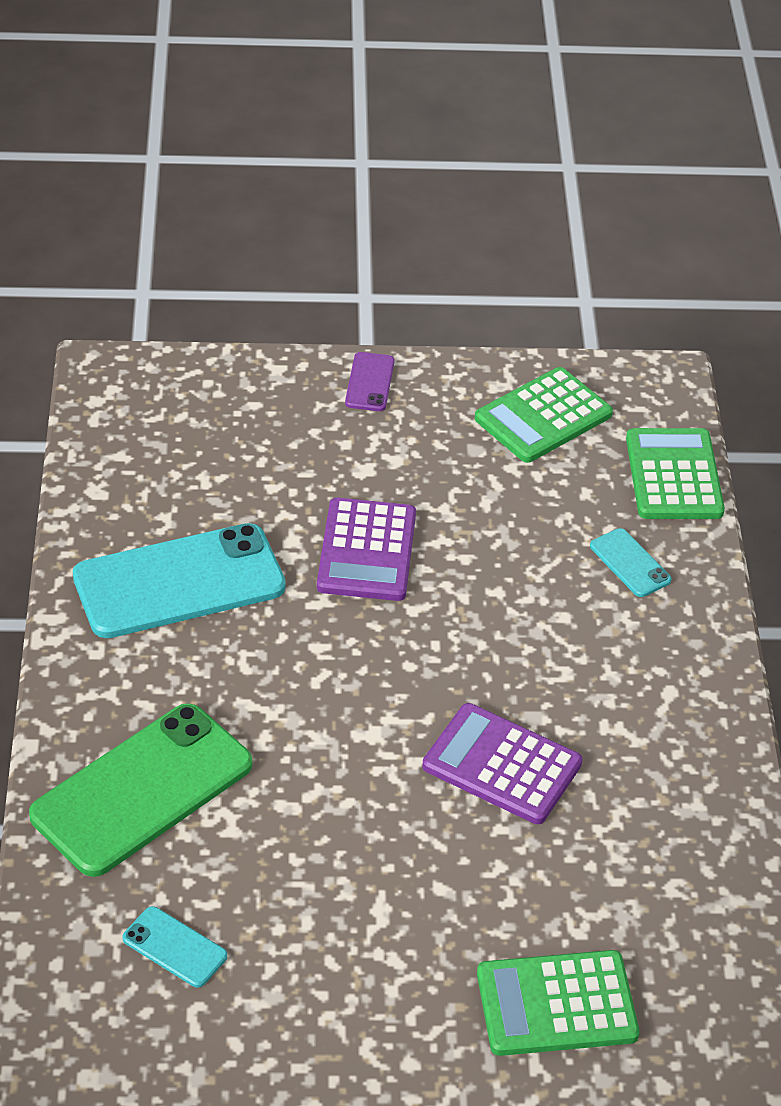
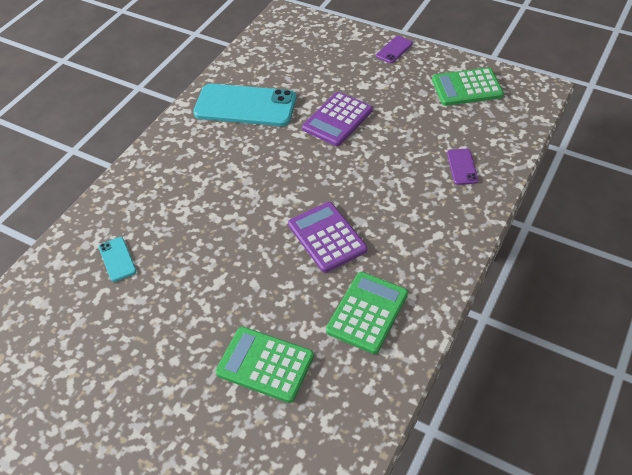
camera: 35 degrees right, 5 degrees up
green phone [29,703,252,877] -> none
turquoise phone [590,528,671,597] -> purple phone [447,149,478,185]
green calculator [626,428,725,519] -> green calculator moved to [326,272,408,354]

